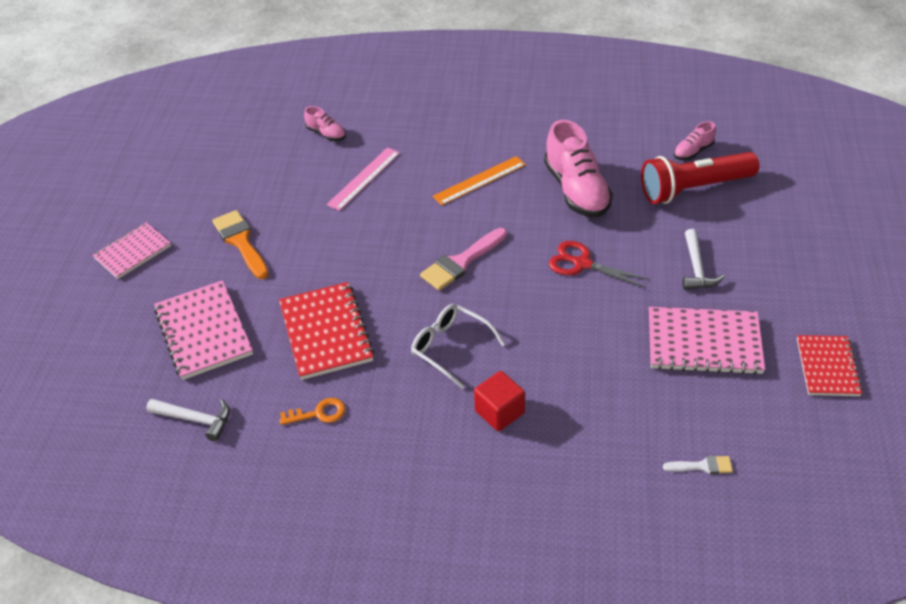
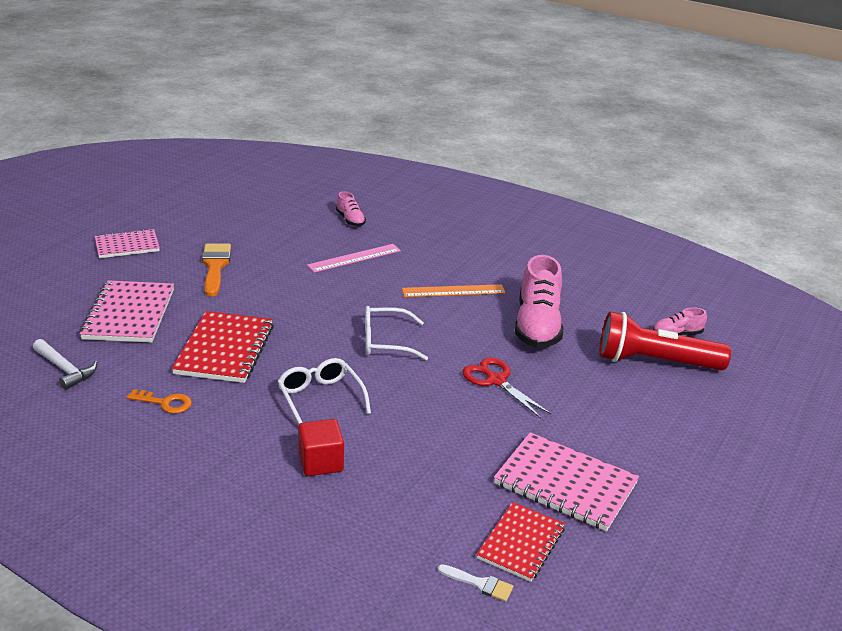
camera: 20 degrees right, 15 degrees down
pink brush [420,228,507,291] -> white glasses [365,306,428,360]
white hammer [682,229,725,290] -> none
red notebook [797,335,863,396] -> red notebook moved to [476,502,565,582]

